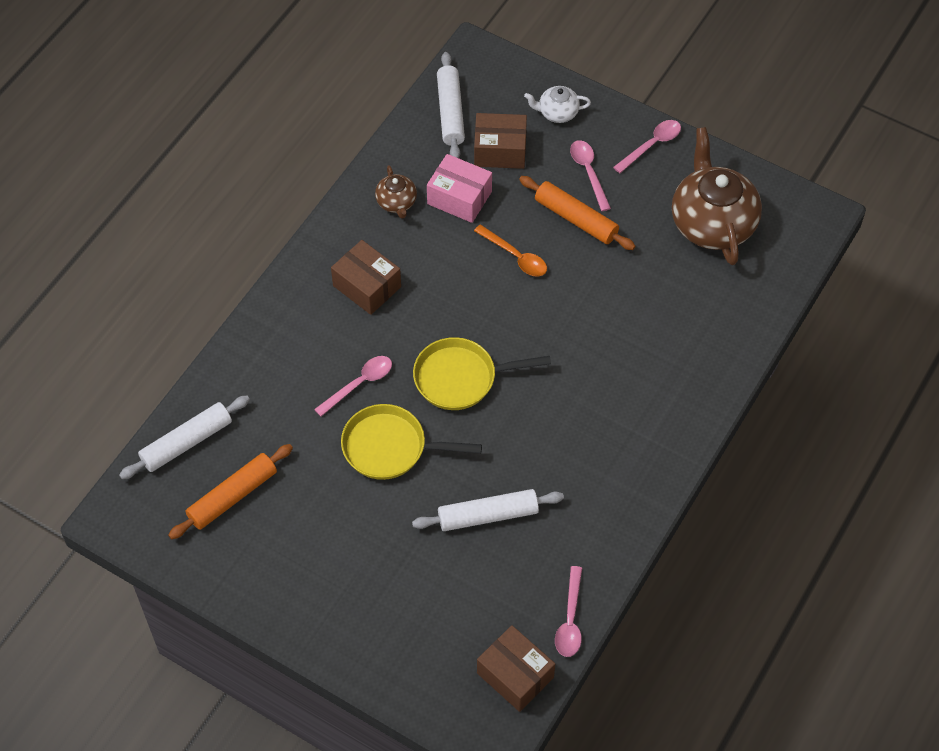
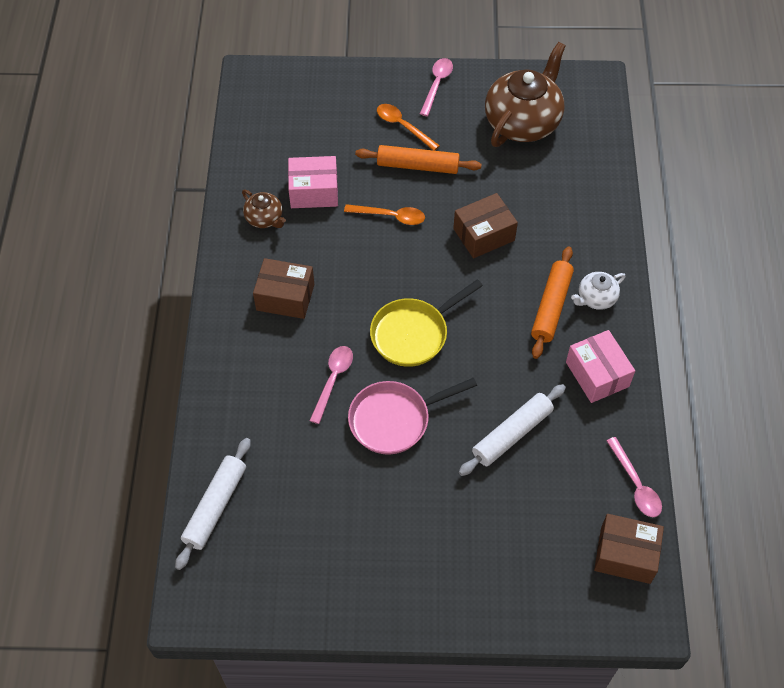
camera: 30 degrees left, 0 degrees up
orange rolling pin [168,444,293,539] -> orange rolling pin moved to [531,246,574,359]
yellow pan [341,404,482,480] -> pink pan [348,378,477,455]
white rolling pin [437,52,465,158] -> none
brown box [474,113,527,169] -> brown box moved to [453,193,518,258]
white teapot [524,86,591,123] -> white teapot moved to [571,272,626,310]
pink spoon [570,140,611,211] -> orange spoon [377,104,440,151]
brown teapot [672,127,762,265] -> brown teapot turned 75 degrees clockwise [485,42,566,147]
none -> pink box [566,330,635,403]

